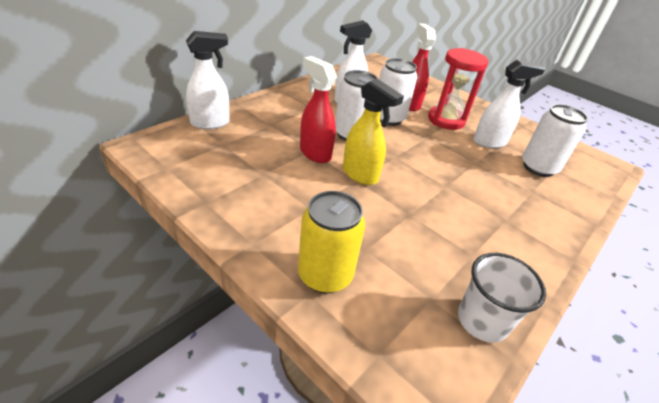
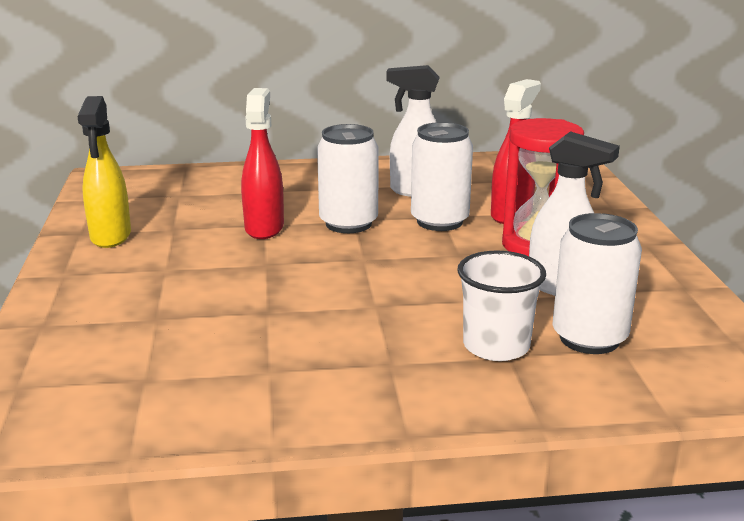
camera: 45 degrees right, 15 degrees down
white spray bottle [186,31,230,129] -> none
yellow can [298,191,365,294] -> none
yellow spray bottle [343,79,404,185] -> yellow spray bottle moved to [77,96,131,248]
white cup [458,253,546,343] -> white cup moved to [457,251,546,361]

